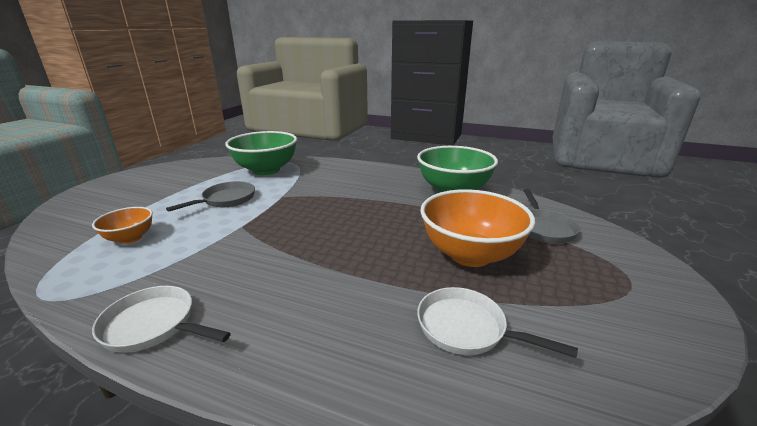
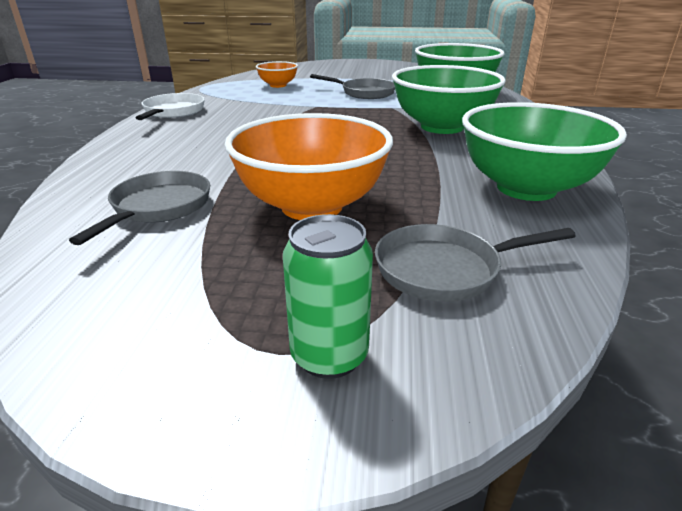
camera: 75 degrees right, 5 degrees up
white pan [417,287,578,358] -> grey pan [69,171,210,245]
none -> green can [283,214,373,379]
none -> green bowl [392,65,506,134]

